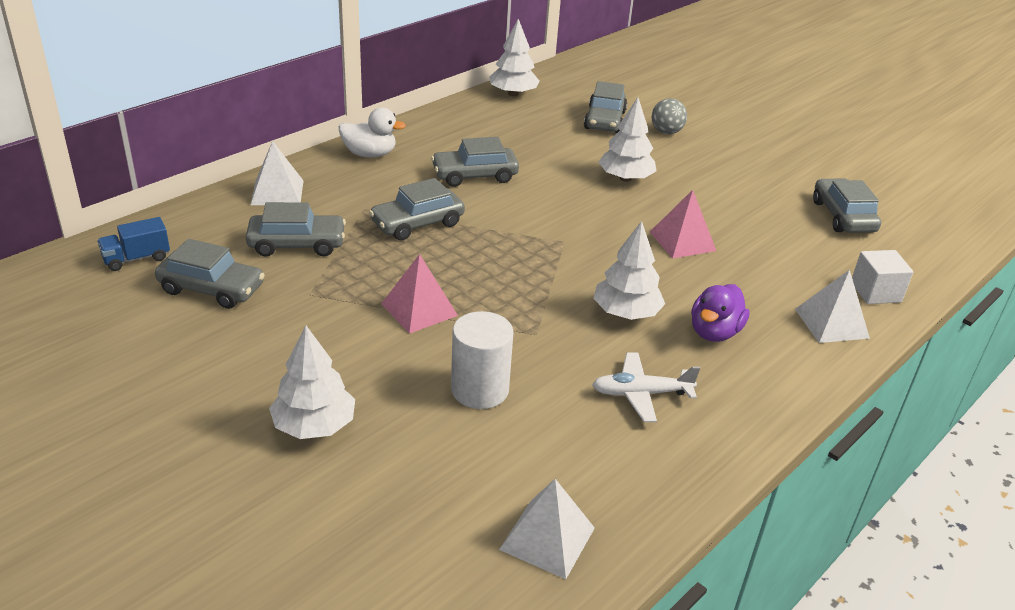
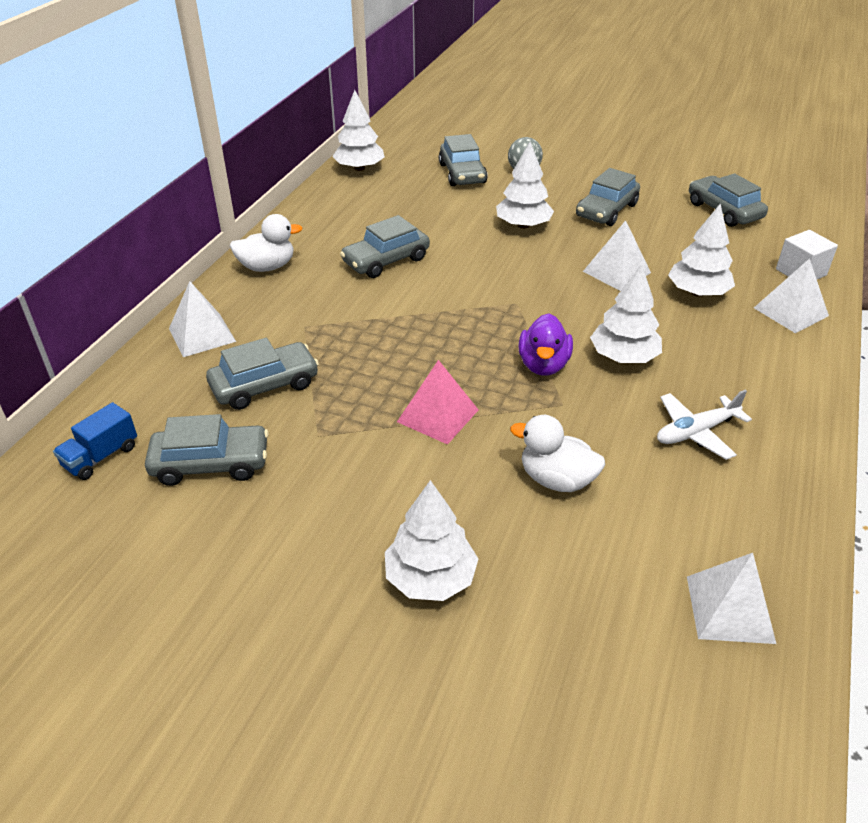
camera: 20 degrees left, 5 degrees up
grey car [369,178,465,240] -> grey car moved to [576,168,640,226]
white cylinder [451,311,514,409] -> white duck [510,415,605,492]
pink pyramid [650,190,716,259] -> white pyramid [583,220,651,291]
purple duck [691,284,750,342] -> purple duck moved to [519,314,573,376]
none -> white tree [668,204,735,297]

